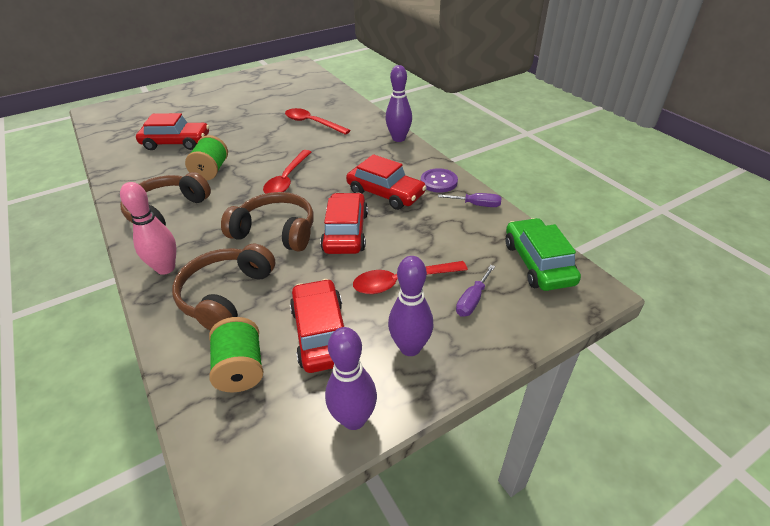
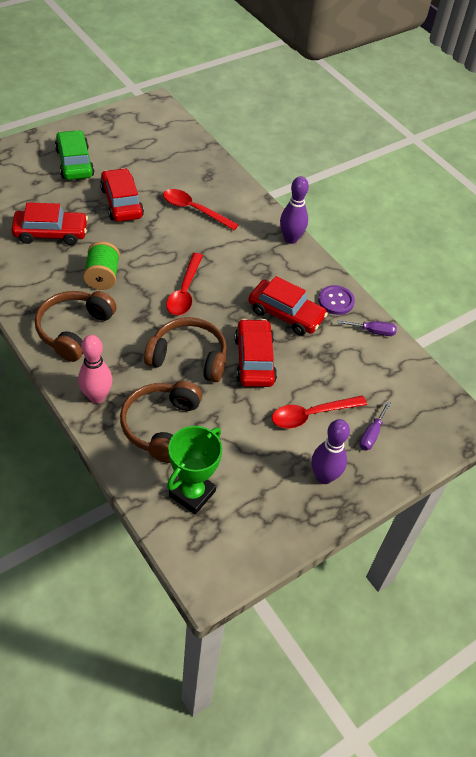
camera: 10 degrees left, 10 degrees up
green spool [209,317,263,393] -> green trophy [167,426,222,514]
red car [290,279,344,373] -> red car moved to [100,168,144,222]
purple bowling pin [325,327,377,430] -> none
green car [505,218,581,291] -> green car moved to [55,130,94,180]

